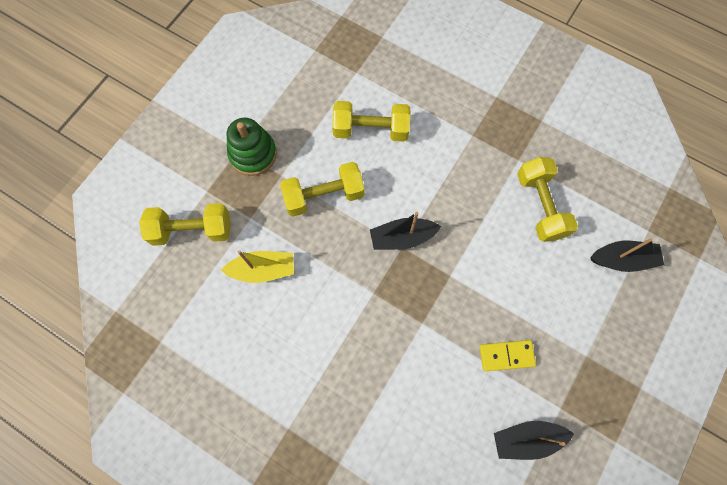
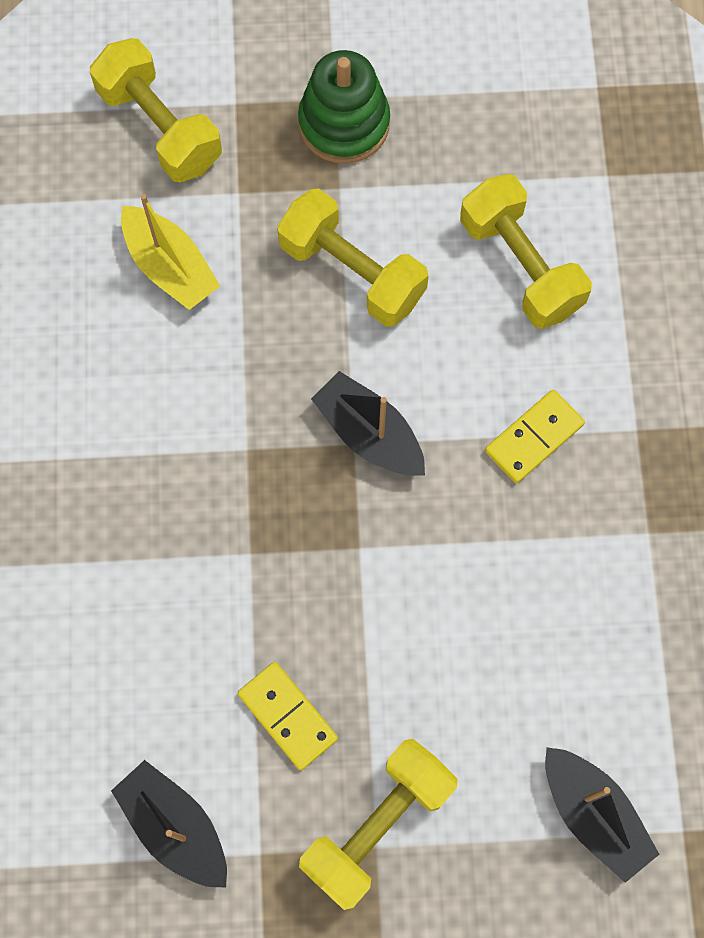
camera: 55 degrees right, 0 degrees up
yellow dumbbell [517,157,578,242] -> yellow dumbbell moved to [299,739,458,910]
none -> yellow domino [485,390,585,483]

